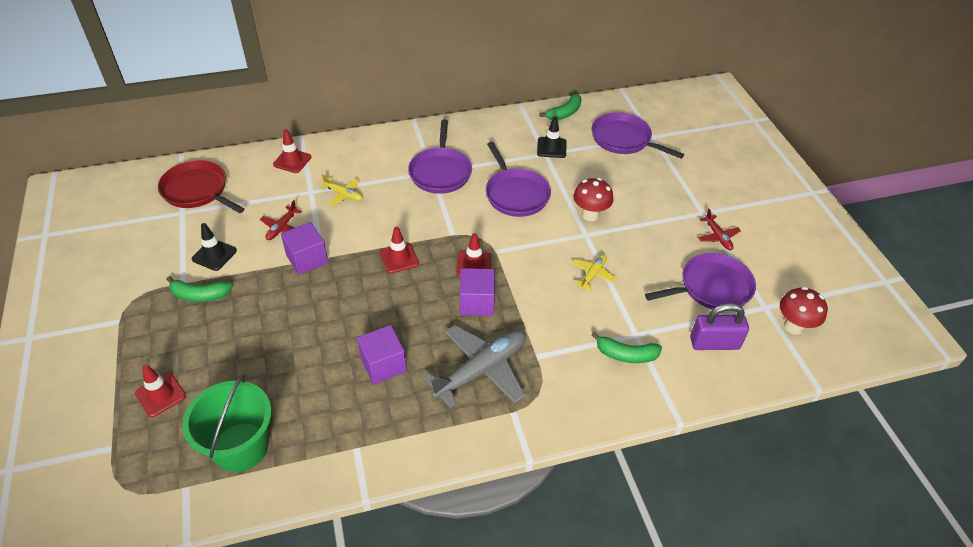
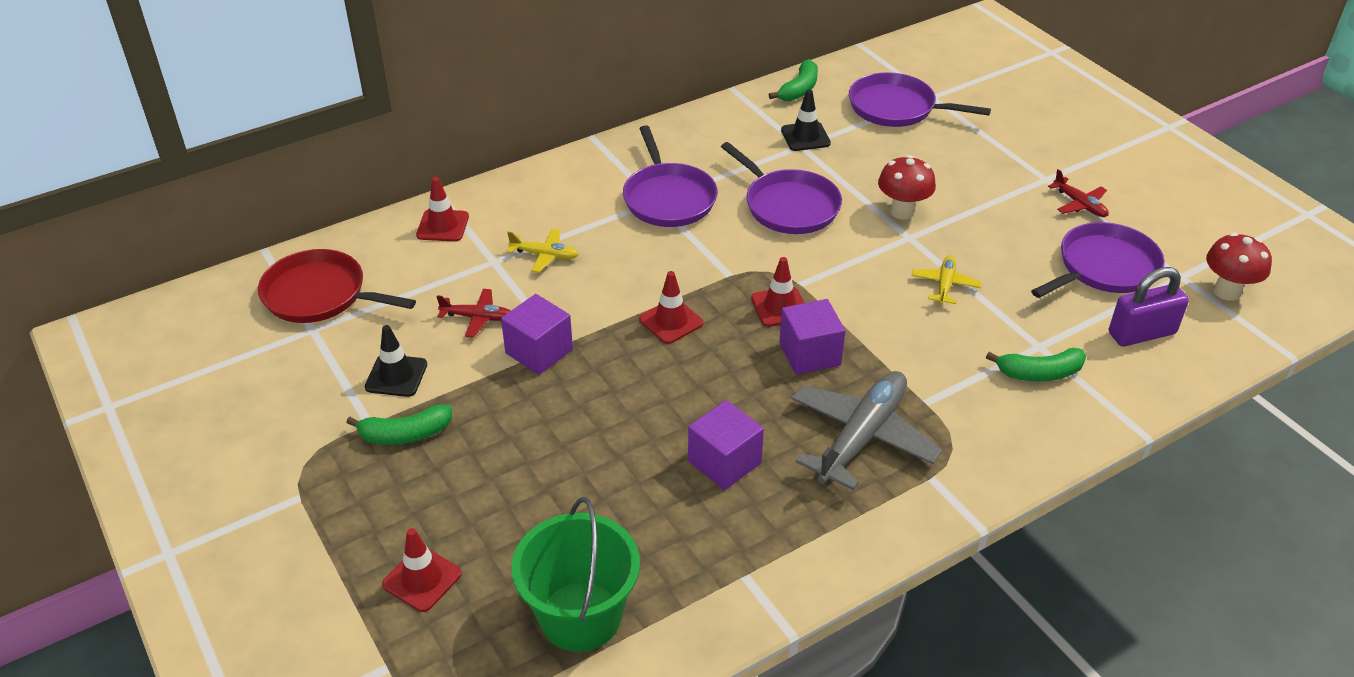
camera: 15 degrees left, 5 degrees down
red plane [260,200,302,240] -> red plane turned 90 degrees counterclockwise [436,289,511,338]

